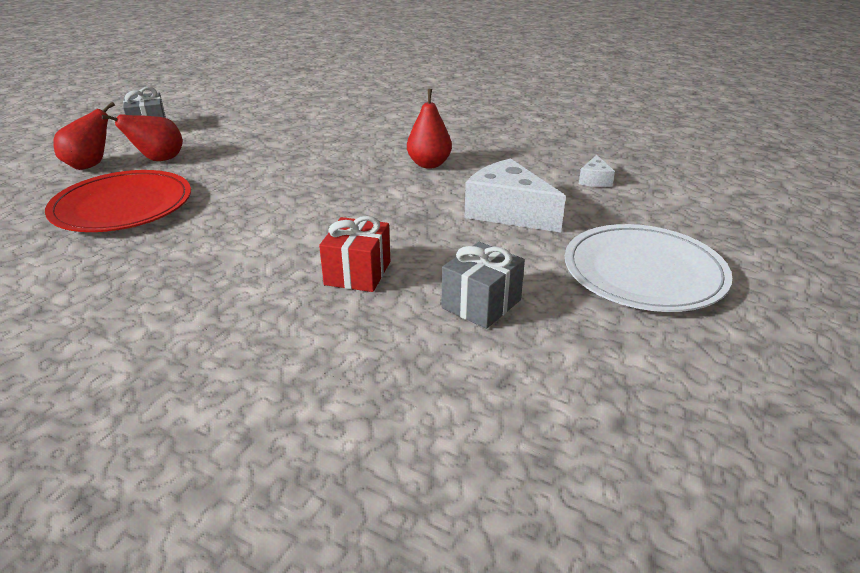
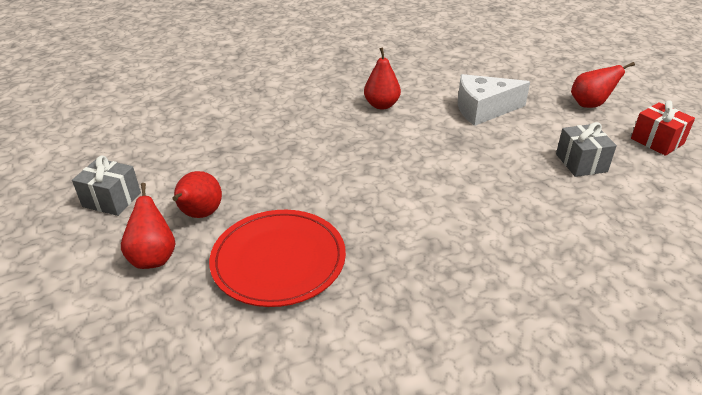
camera: 50 degrees left, 5 degrees up
red gift [319,216,390,292] -> red gift moved to [631,101,695,156]
white plate [565,224,732,312] -> red pear [571,62,635,108]
white cheese [579,155,615,187] -> none

